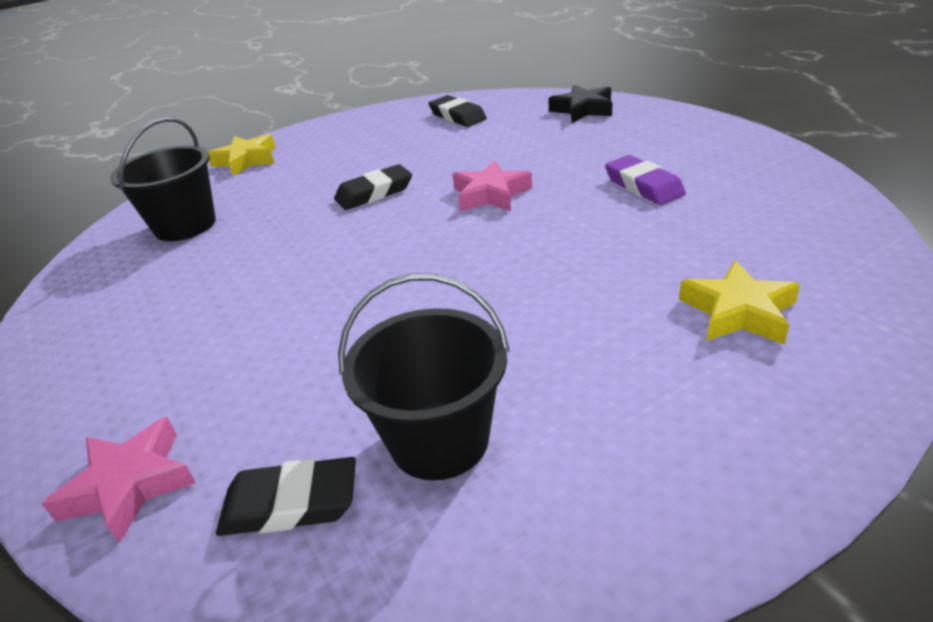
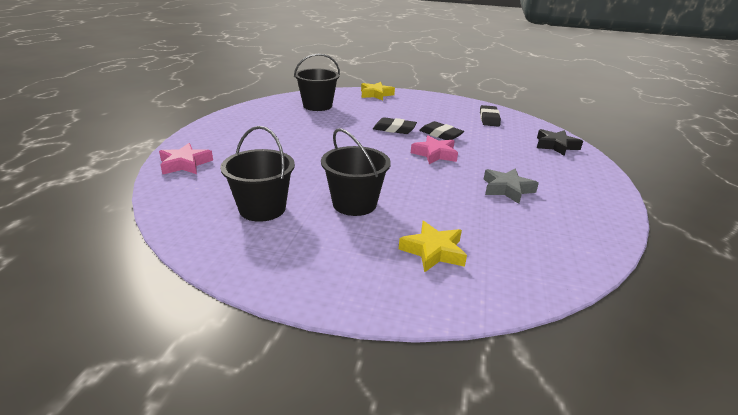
camera: 40 degrees right, 5 degrees down
black eraser [216,457,356,536] -> black eraser moved to [419,121,464,140]
purple eraser [605,155,686,205] -> grey star [484,168,539,204]
none -> black bucket [321,128,391,216]

